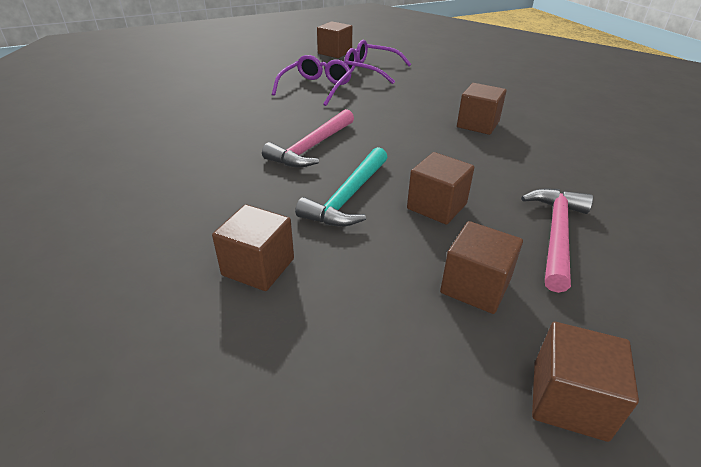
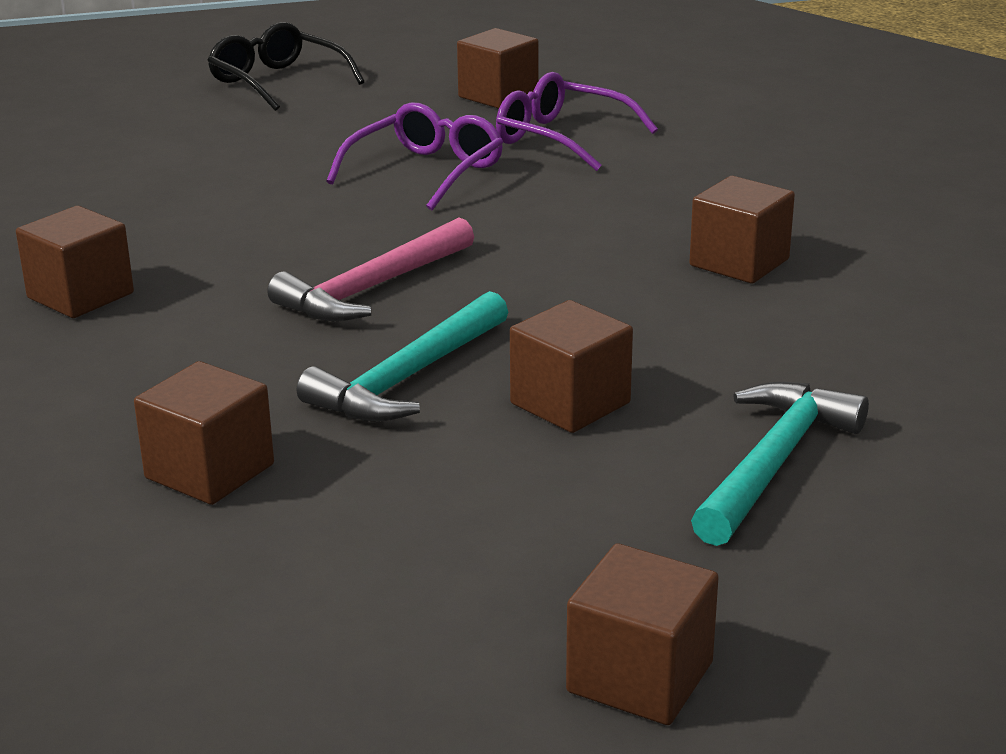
camera: 10 degrees right, 10 degrees down
brown cube [440,221,523,314] -> brown cube moved to [16,206,134,318]
pink hammer [521,189,593,293] -> turquoise hammer [691,382,869,546]
none -> black glasses [208,22,364,111]

